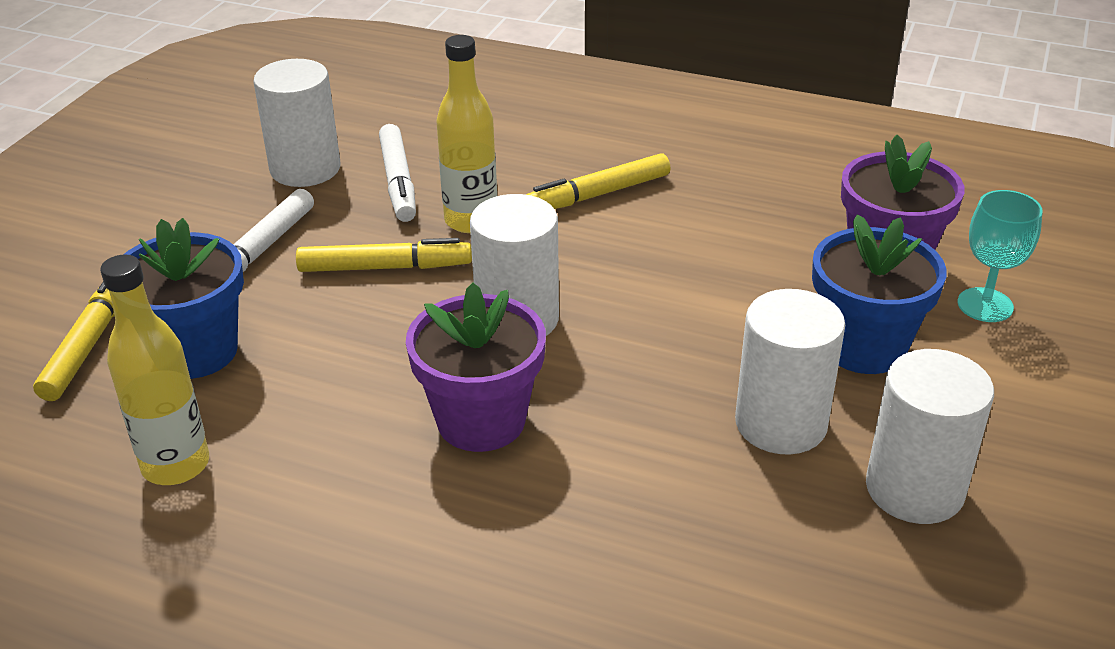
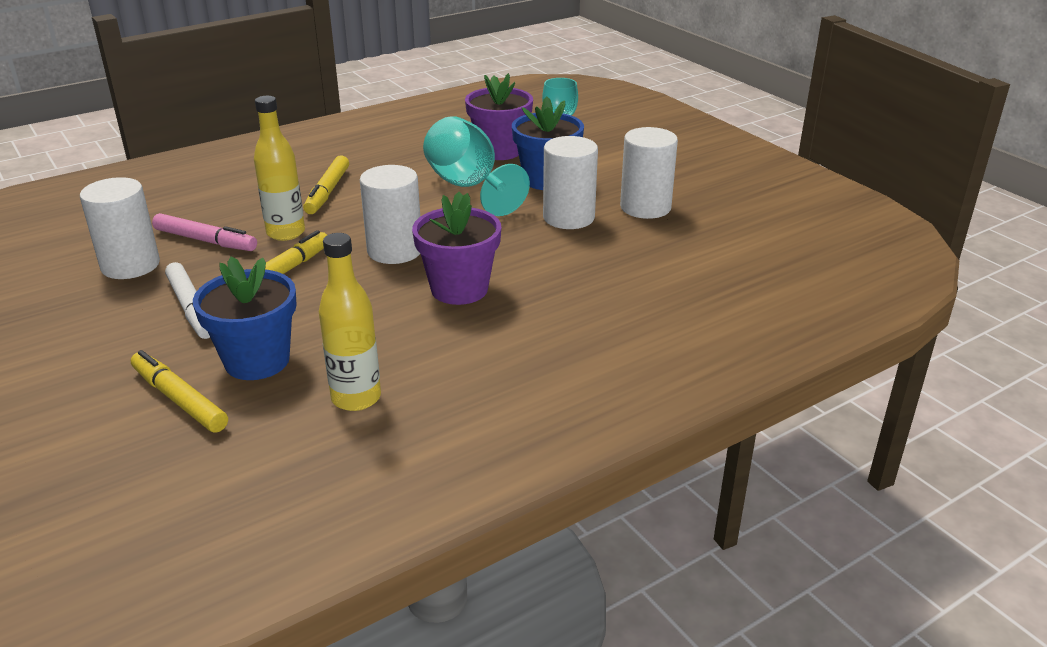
camera: 55 degrees left, 5 degrees down
white marker [379,124,416,222] -> pink marker [152,213,257,251]
none -> turquoise goblet [423,116,530,216]

